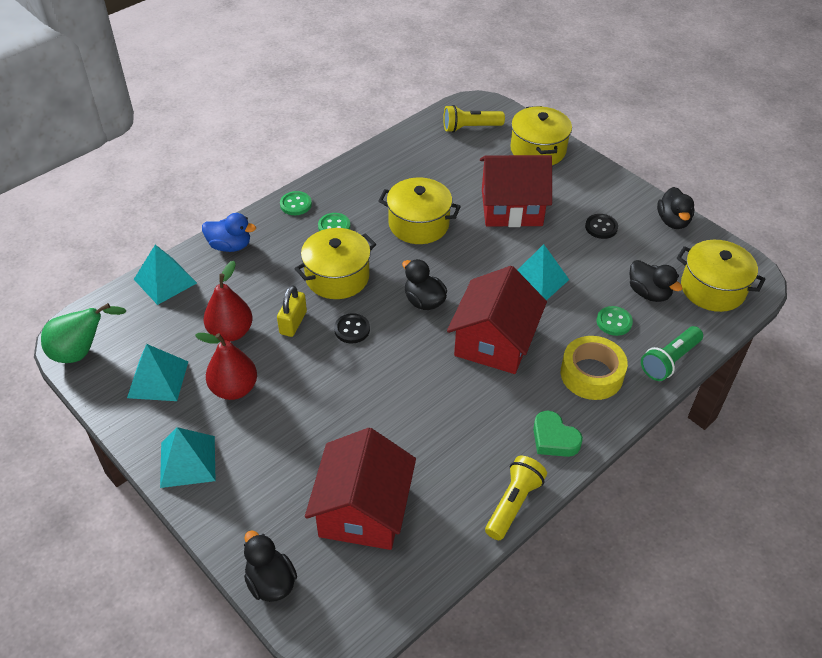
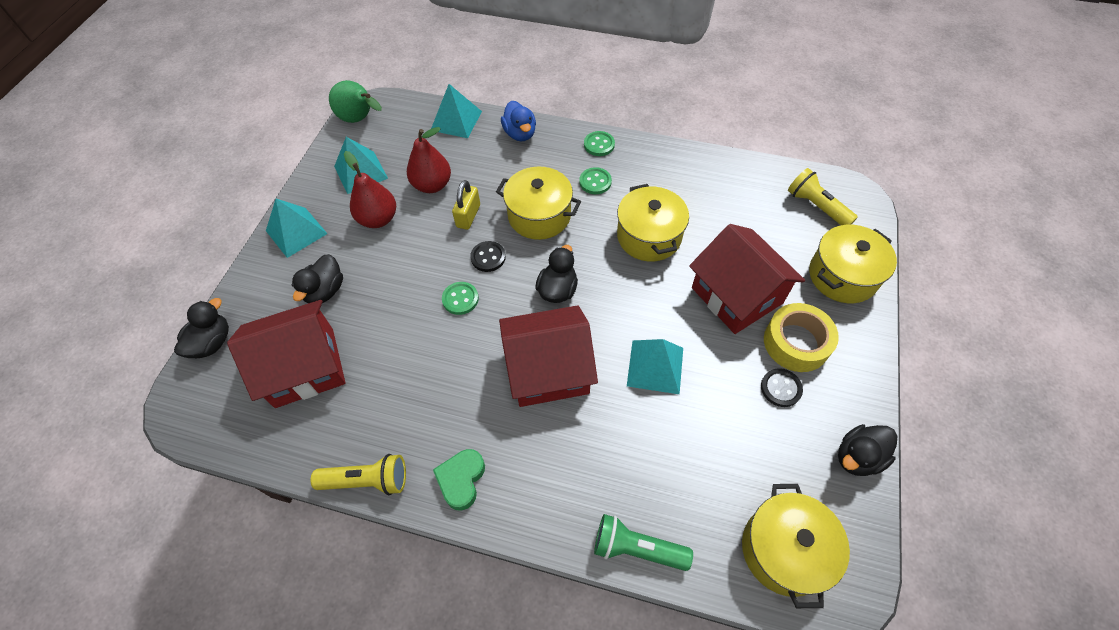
camera: 60 degrees right, 10 degrees up
yellow padlock [277,285,307,337] -> yellow padlock turned 60 degrees counterclockwise [452,180,480,230]
yellow tape [561,336,628,400] -> yellow tape moved to [764,303,839,372]
green button [597,306,633,336] -> green button moved to [442,282,479,315]
black duck [630,260,682,302] -> black duck moved to [292,254,343,303]

